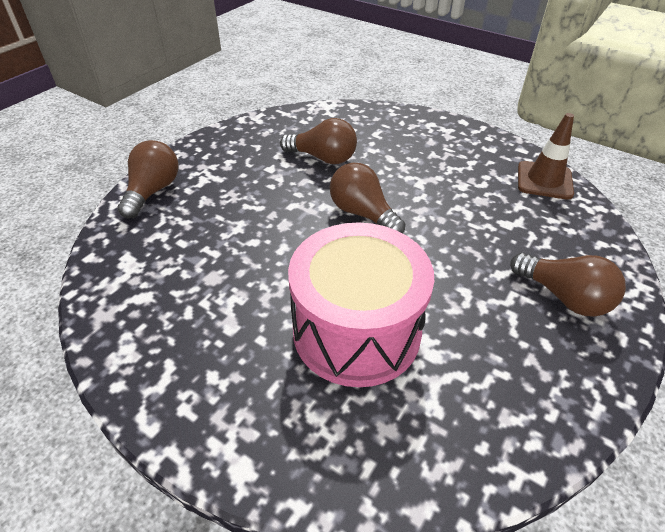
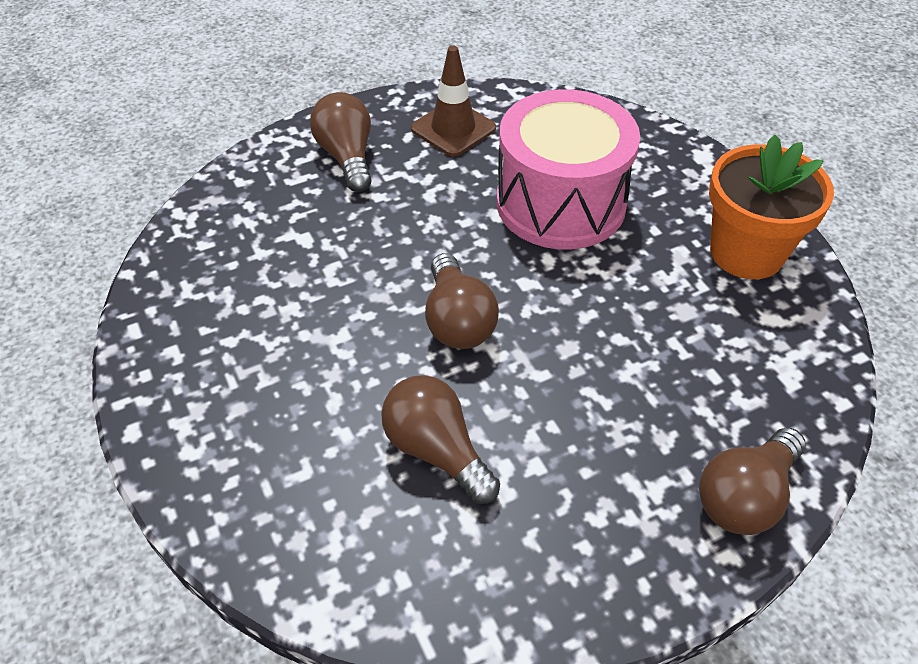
camera: 150 degrees left, 5 degrees up
brown traffic cone [518,113,574,200] -> brown traffic cone moved to [411,46,496,157]
none -> orange flower pot [709,135,834,279]

